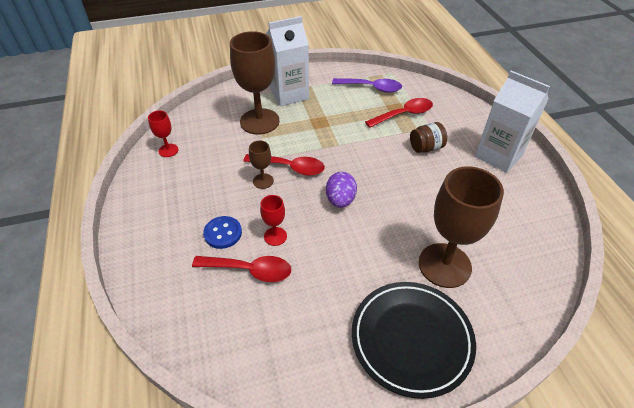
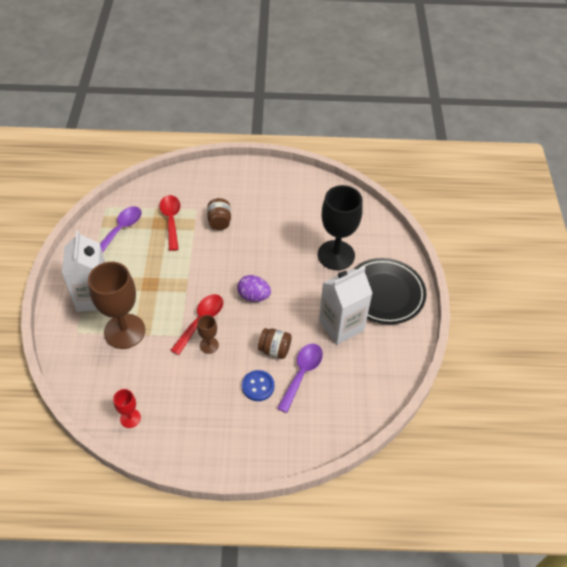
camera: 75 degrees left, 5 degrees up
red spoon [192,256,291,282] -> purple spoon [277,344,323,413]
red goblet [260,195,287,246] -> brown jar [258,328,292,359]
brown goblet [419,167,504,288] -> black goblet [318,185,363,270]
white carton [475,71,550,173] -> white carton moved to [319,267,373,345]

